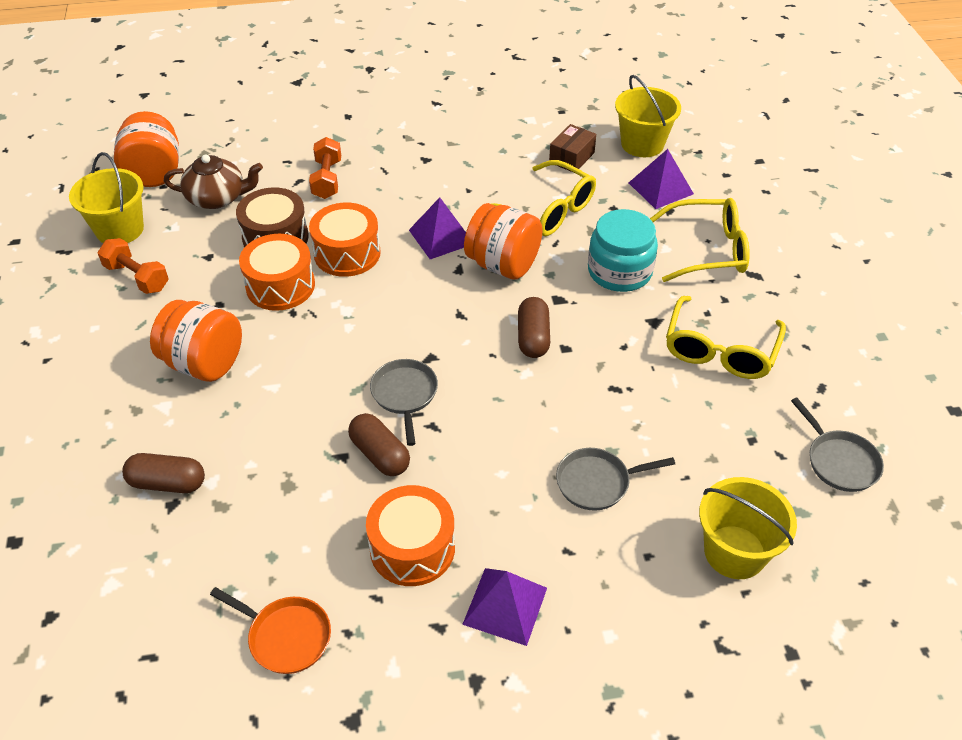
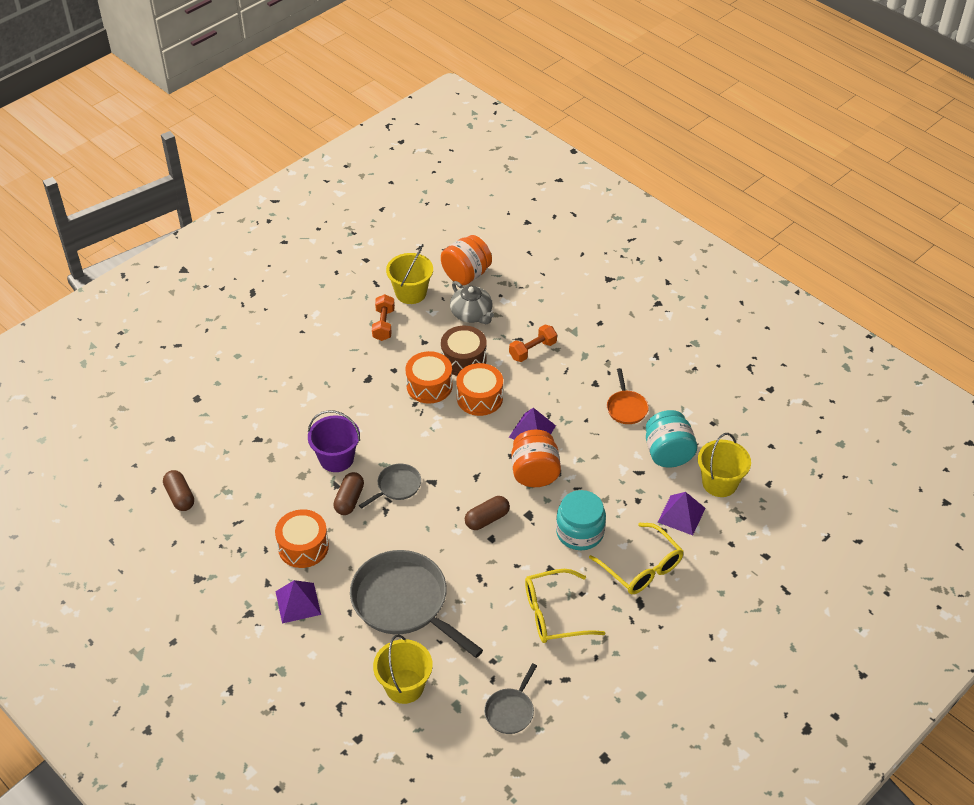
camera: 55 degrees right, 0 degrees up
brown capsule [122,453,205,493] -> brown capsule moved to [163,470,194,511]
orange jar [150,300,242,382] -> none
brown teapot [164,154,263,209] -> grey teapot [450,281,494,324]
orange pan [210,587,331,674] -> orange pan moved to [607,368,649,424]
yellow glasses [492,160,596,236] -> none
brown box [549,124,596,172] -> turquoise jar [646,410,697,468]
grey pan [556,448,675,511] -> grey pan [350,550,483,658], size x2.07
none -> purple bucket [308,410,360,472]

